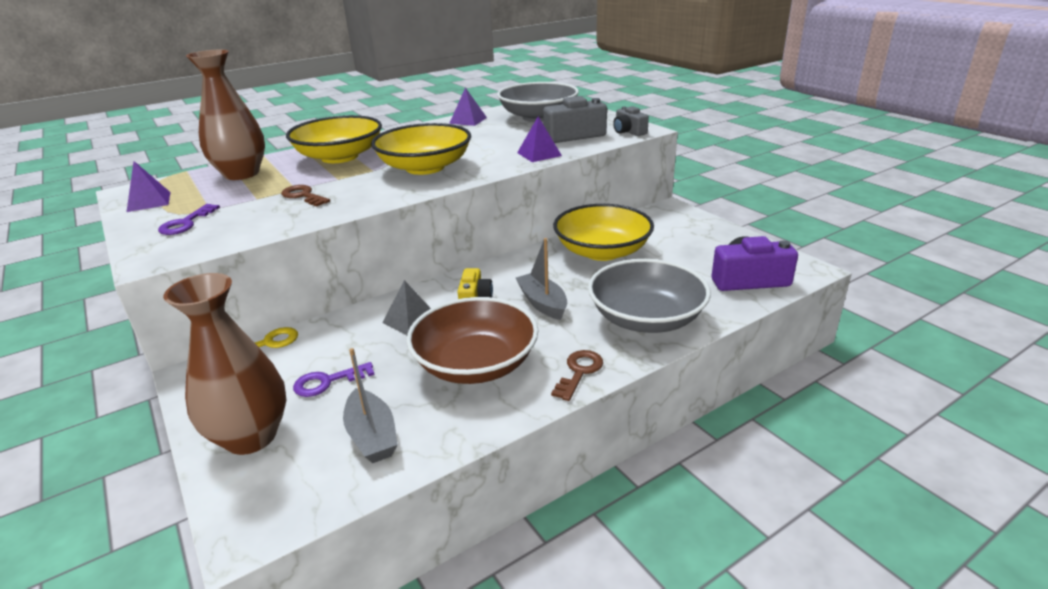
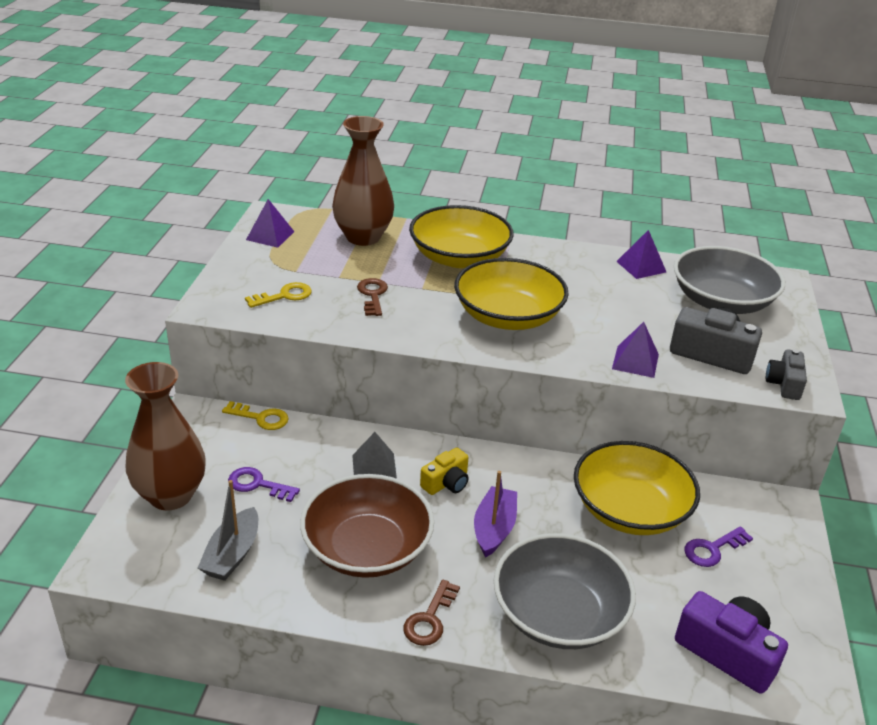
camera: 40 degrees right, 5 degrees up
purple key [158,204,220,235] -> purple key moved to [684,526,753,567]
grey boat [516,238,567,320] -> purple boat [474,471,517,558]
brown key [551,350,603,401] -> brown key turned 135 degrees clockwise [403,579,460,646]
none -> yellow key [245,282,312,308]

